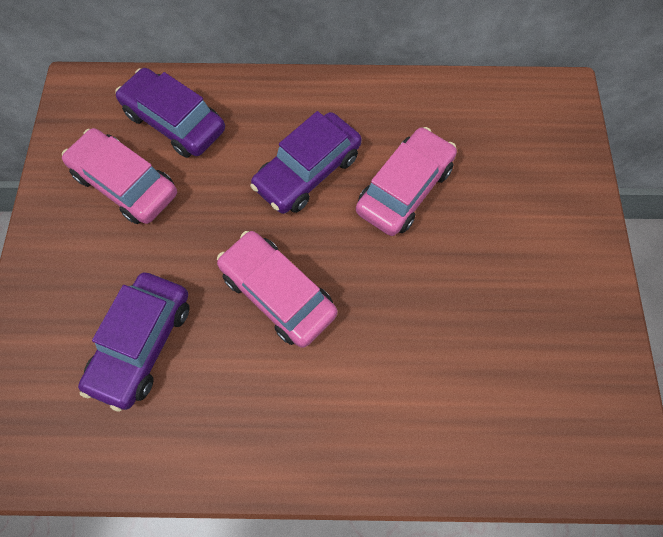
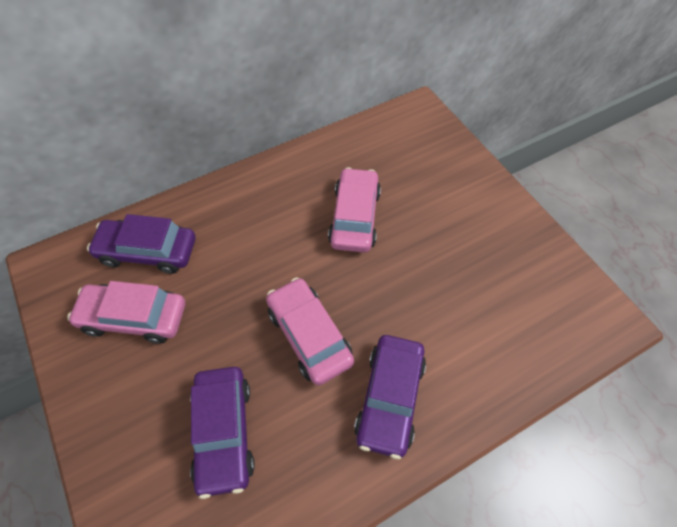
camera: 30 degrees left, 10 degrees down
pink car [217,231,337,348] -> pink car turned 45 degrees clockwise [266,277,354,386]
purple car [250,111,362,214] -> purple car moved to [354,335,426,459]

